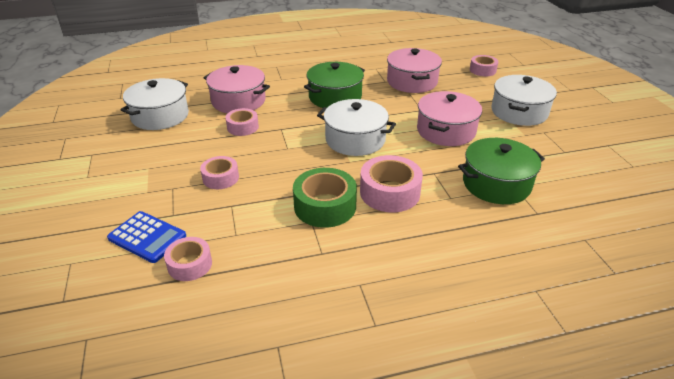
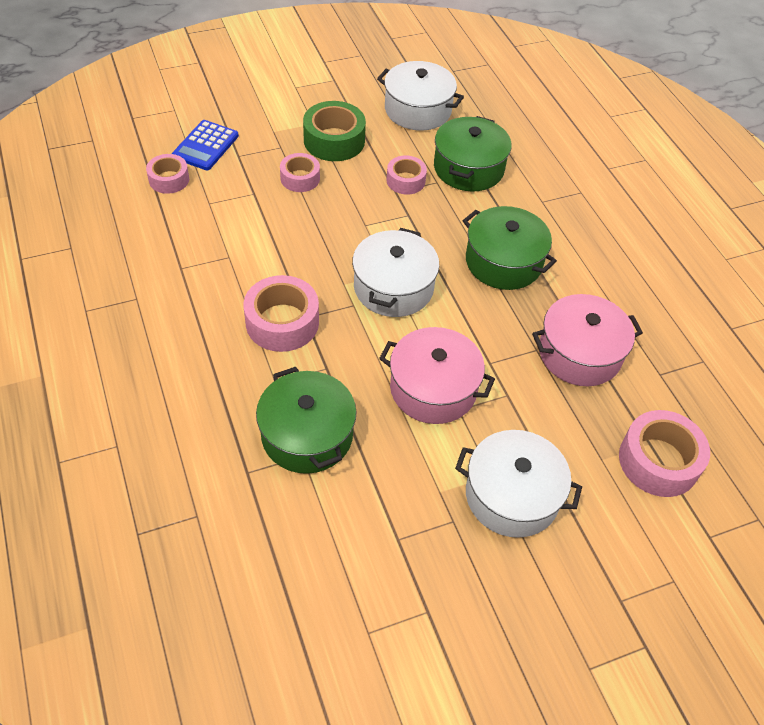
camera: 80 degrees right, 15 degrees up
pink pot [204,65,270,113] -> green pot [434,116,512,192]
green tape [293,168,357,228] -> green tape moved to [303,101,366,161]
pink tape [470,55,498,76] -> pink tape [619,410,710,497], size x1.62

